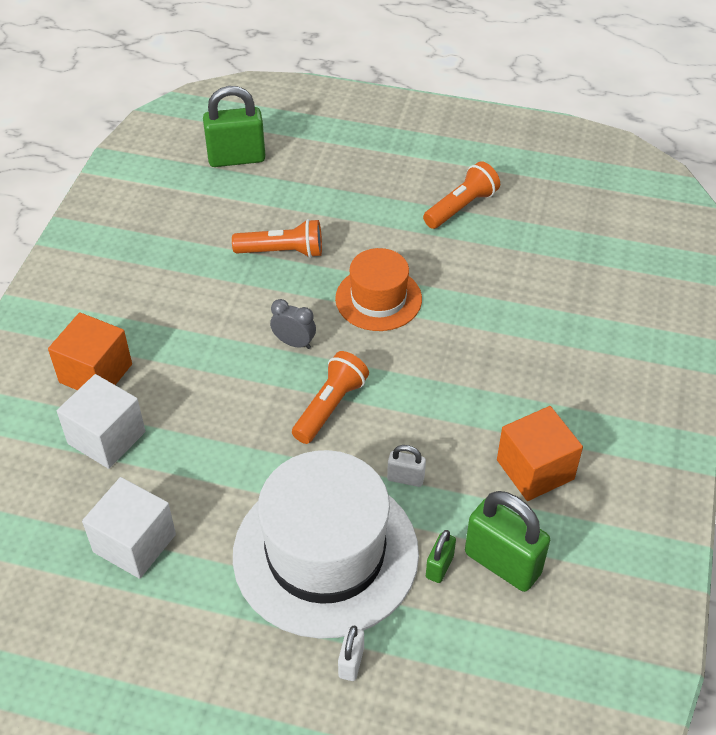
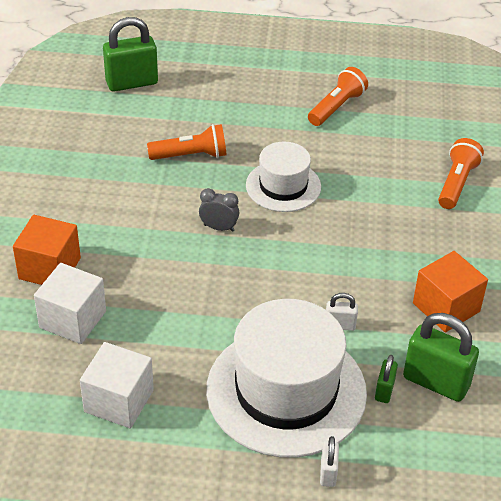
camera: 10 degrees left, 5 degrees down
orange flashlight [292,351,369,444] -> orange flashlight moved to [438,138,484,209]
orange hat [335,248,422,331] -> white hat [246,142,321,212]

